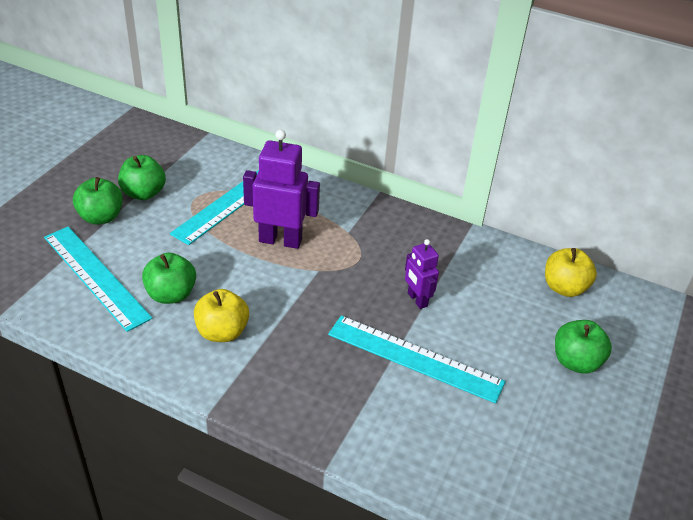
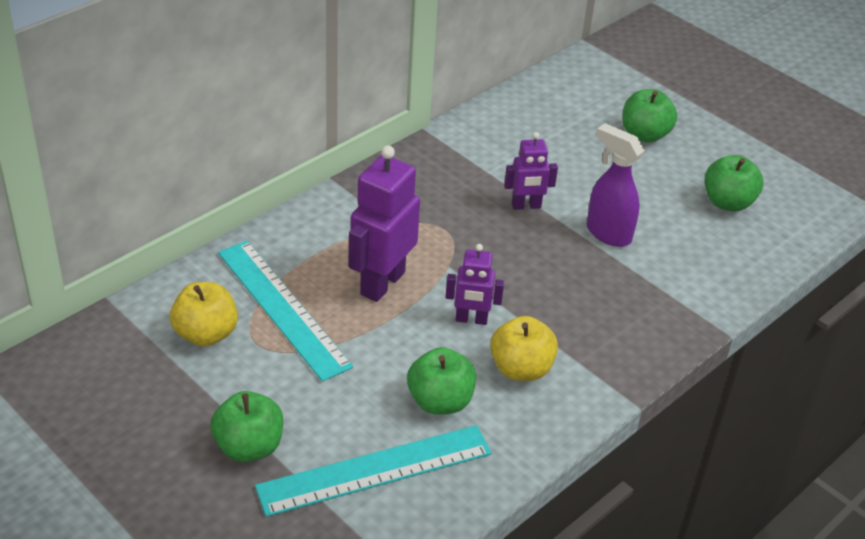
camera: 70 degrees left, 0 degrees up
green apple [118,155,166,200] -> green apple moved to [705,155,763,212]
turquoise ruler [328,315,505,404] -> purple spray bottle [587,123,645,247]
yellow apple [545,248,597,297] -> yellow apple moved to [170,282,238,346]
none -> purple robot [445,244,504,325]

